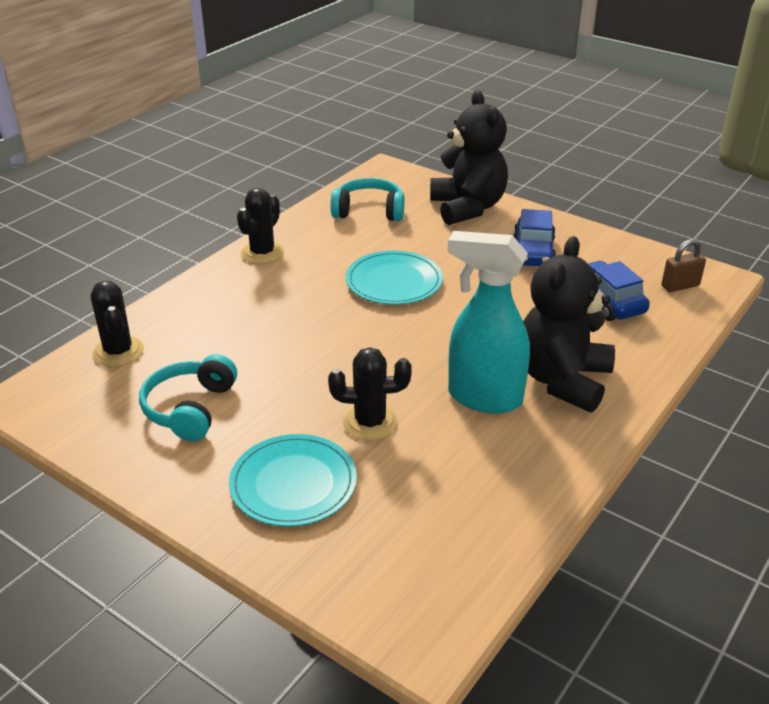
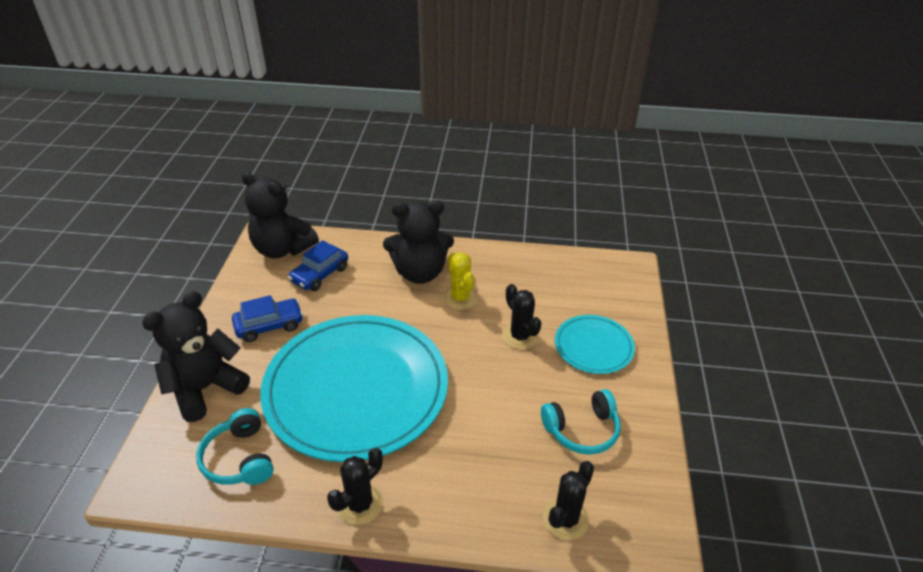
camera: 120 degrees left, 5 degrees up
black cactus [237,188,284,264] -> black cactus turned 45 degrees counterclockwise [327,448,383,525]
turquoise plate [346,251,443,305] -> turquoise plate [260,315,448,462], size x2.18
turquoise spray bottle [447,231,530,414] -> yellow cactus [443,253,478,310]
brown padlock [661,239,706,292] -> black teddy bear [242,172,319,258]

